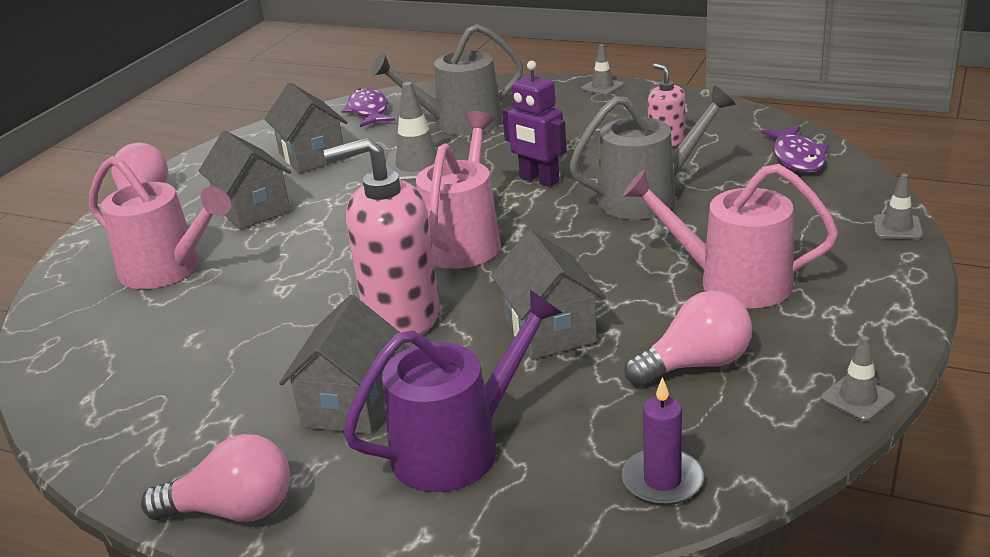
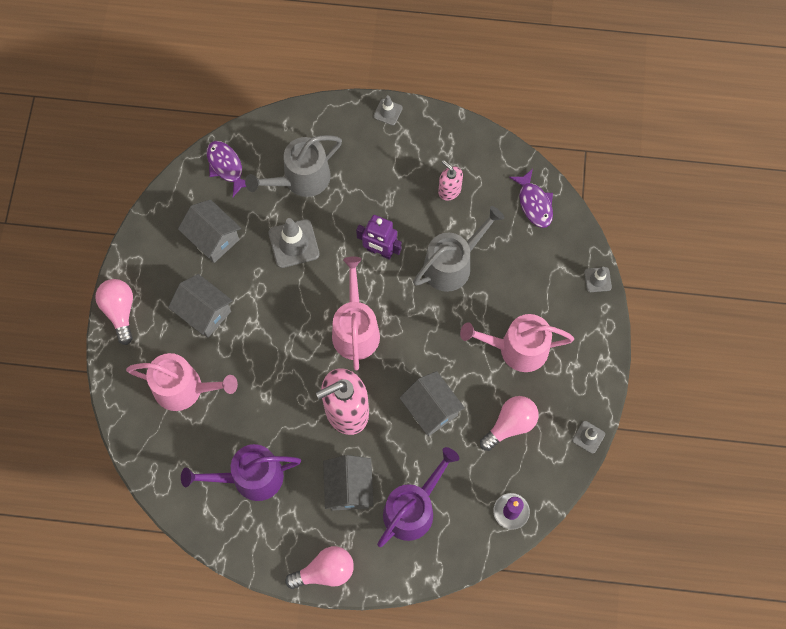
camera: 20 degrees left, 40 degrees up
none -> purple watering can [181,444,301,501]

